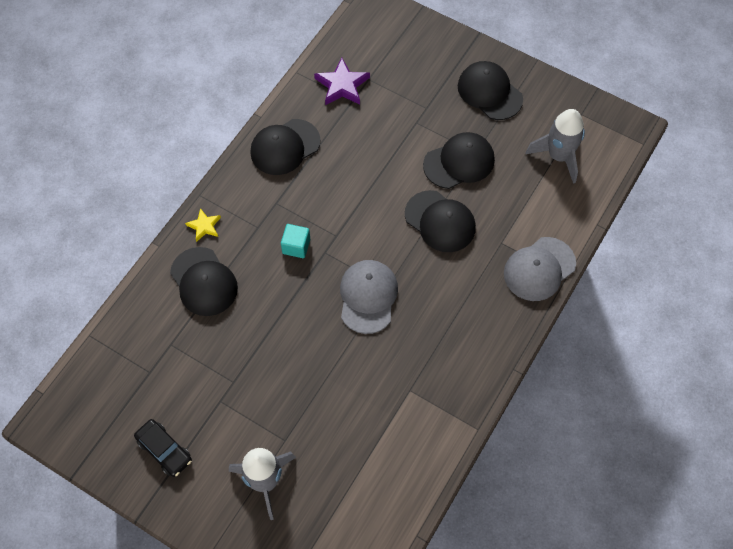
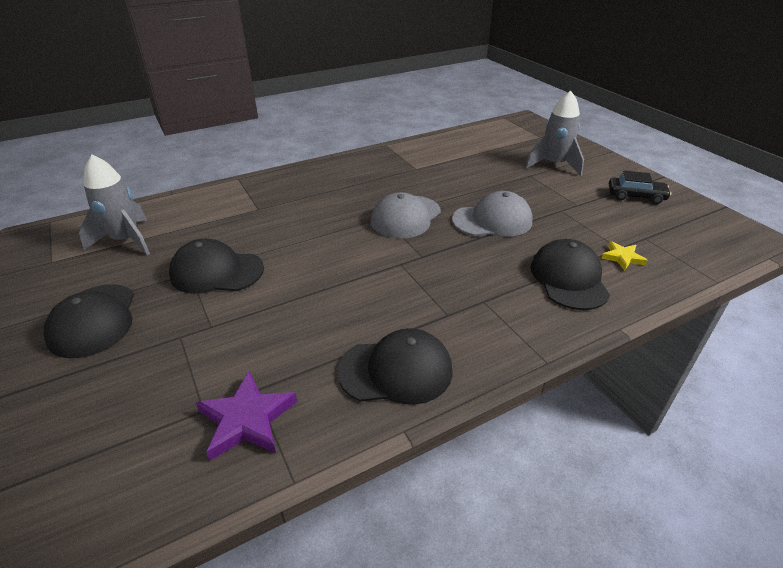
camera: 150 degrees left, 25 degrees down
black car [134,419,192,477] -> black car turned 120 degrees clockwise [609,170,671,204]
yellow star [185,208,221,242] -> yellow star moved to [601,241,648,271]
turquoise cube [281,224,310,258] -> none
black cap [405,190,476,252] -> none
grey cap [504,237,576,301] -> grey cap moved to [452,191,533,237]

